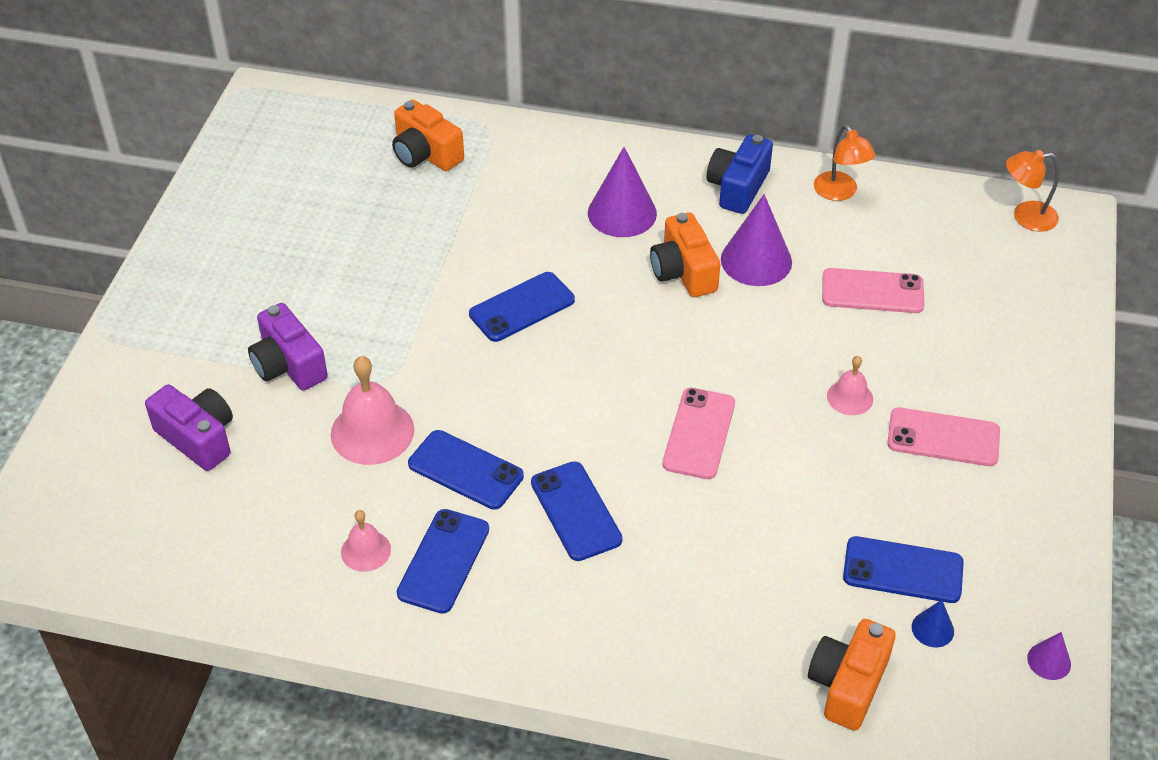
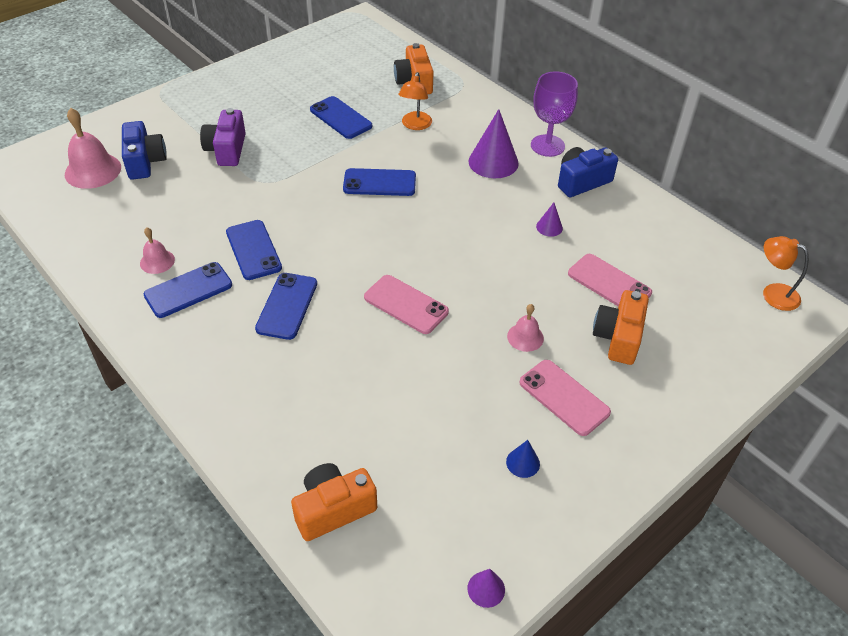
camera: 35 degrees right, 0 degrees up
purple camera [145,385,233,471] -> blue camera [122,121,167,180]
pink bell [331,356,414,465] -> pink bell moved to [65,108,121,189]
orange camera [650,212,720,297] -> orange camera moved to [593,290,649,365]
pink phone [662,388,735,479] -> pink phone turned 75 degrees clockwise [364,275,449,334]
purple cone [721,194,792,286] -> purple cone [536,203,563,237], size x0.49
orange lamp [814,124,875,201] -> orange lamp moved to [398,72,432,130]
blue phone [843,536,964,603] -> blue phone moved to [310,96,372,139]
blue cone [912,600,954,647] -> blue cone moved to [506,440,540,478]
none -> purple goblet [531,71,578,157]

